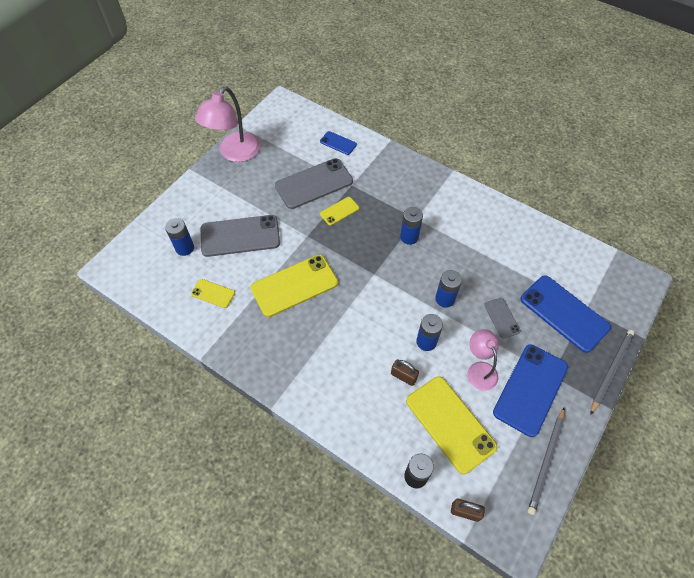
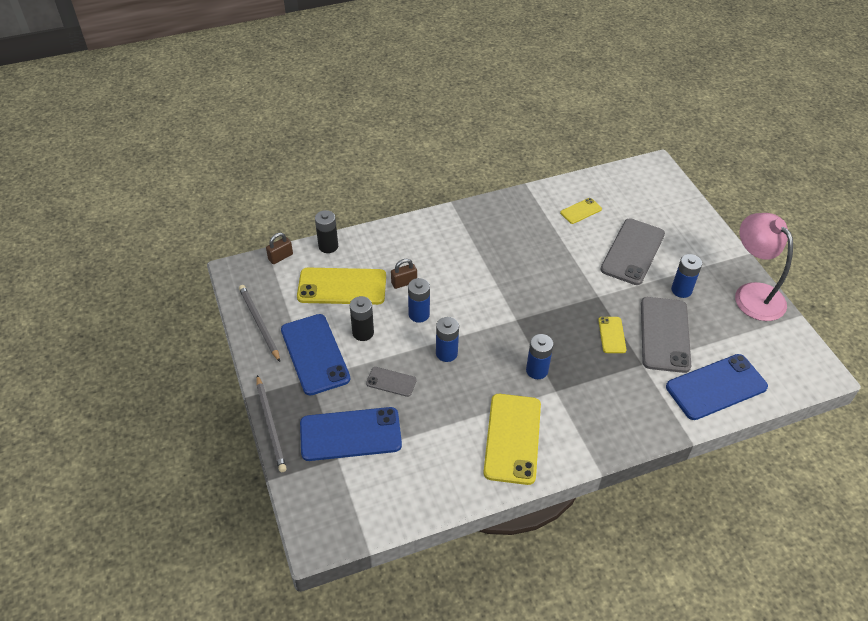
camera: 125 degrees right, 10 degrees down
blue battery [165,218,194,256] -> blue battery moved to [671,254,702,298]
yellow phone [250,255,338,317] -> yellow phone moved to [483,394,541,485]
blue phone [320,131,357,155] -> blue phone [666,354,768,420], size x2.01
pink lamp [467,329,499,391] -> black battery [350,296,374,341]

